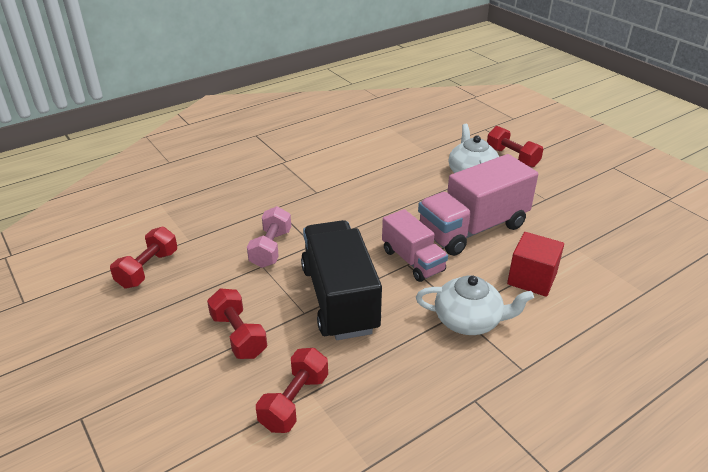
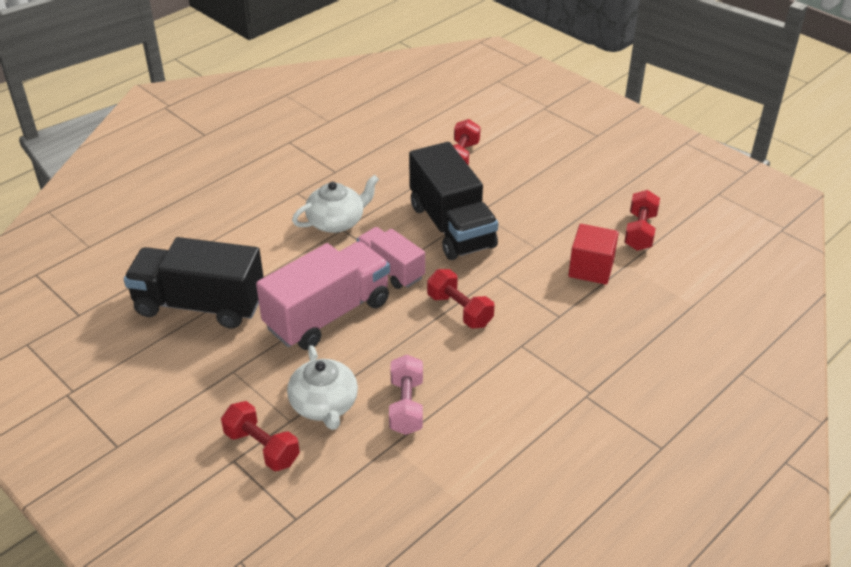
camera: 170 degrees right, 5 degrees up
red dumbbell [207,289,267,359] -> red dumbbell moved to [427,269,494,329]
pink dumbbell [247,206,291,268] -> pink dumbbell moved to [389,355,423,435]
white teapot [416,276,534,335] -> white teapot turned 150 degrees clockwise [292,175,379,233]
red cube [507,232,564,297] -> red cube moved to [568,224,619,285]
none -> black truck [124,237,264,329]

